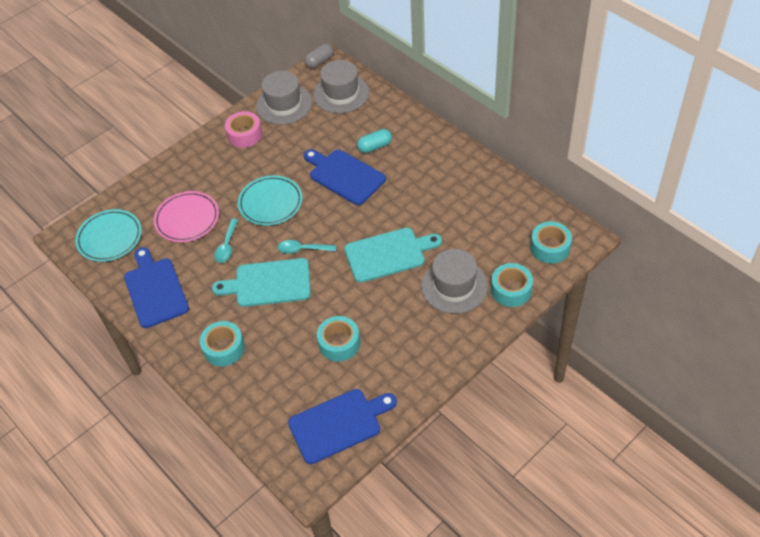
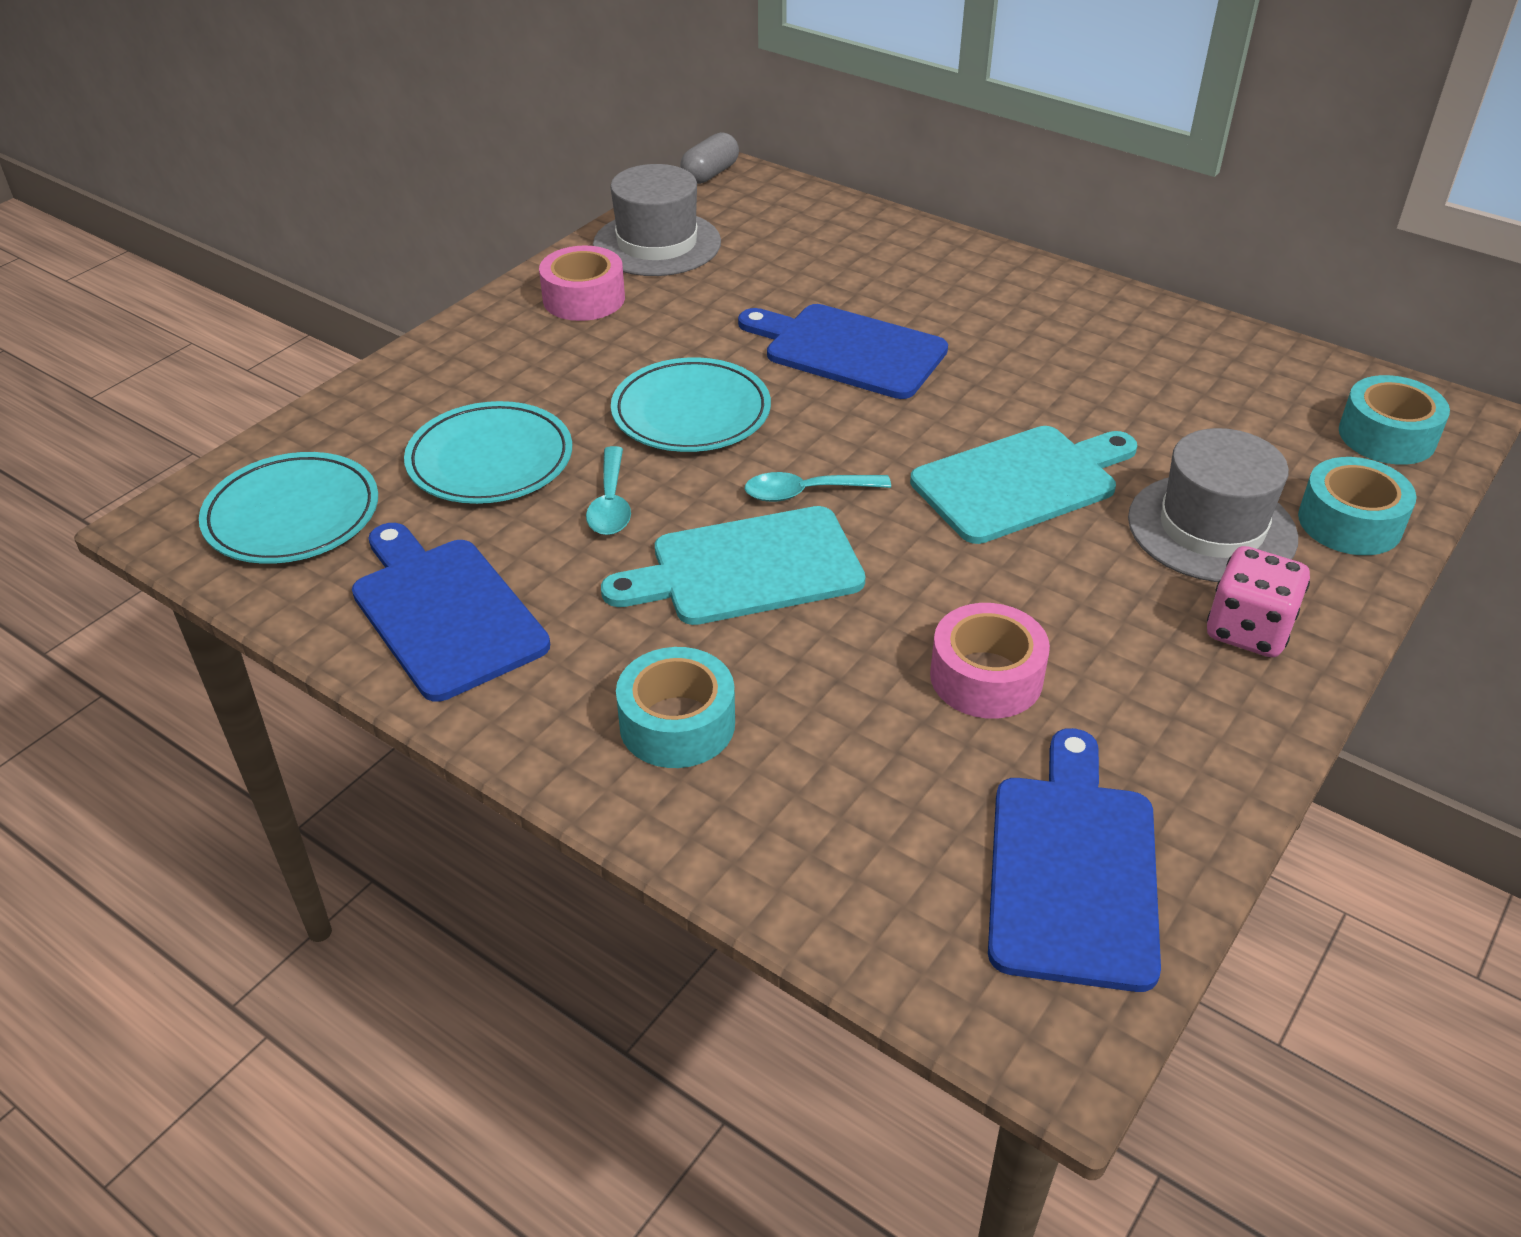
camera: 15 degrees left, 10 degrees down
pink plate [154,191,219,242] -> turquoise plate [404,401,572,504]
blue cutting board [288,389,397,464] -> blue cutting board turned 45 degrees counterclockwise [988,728,1161,992]
grey hat [313,60,369,113] -> none
turquoise tape [317,316,360,362] -> pink tape [930,603,1050,719]
turquoise capsule [357,129,392,153] -> none
none -> pink dice [1207,546,1310,657]

